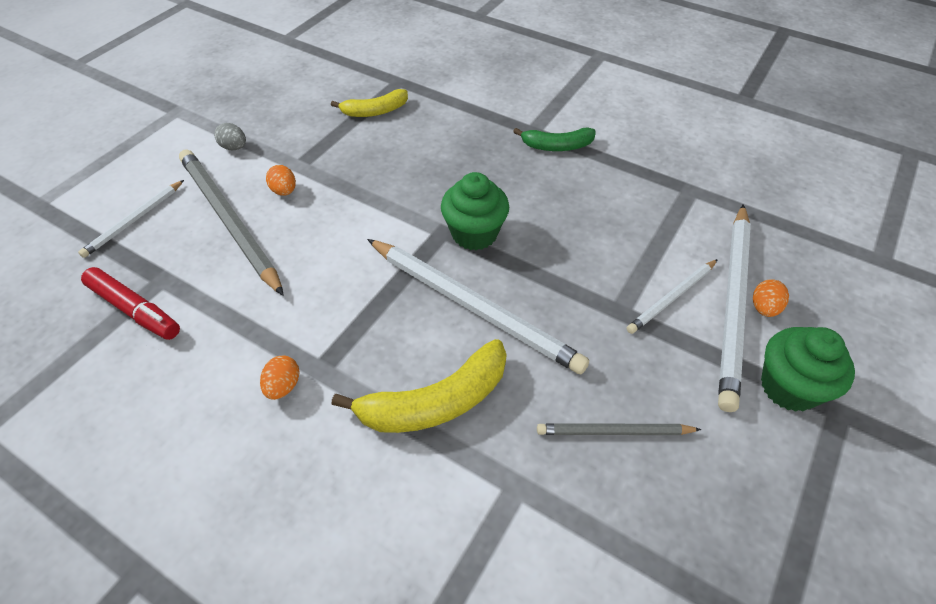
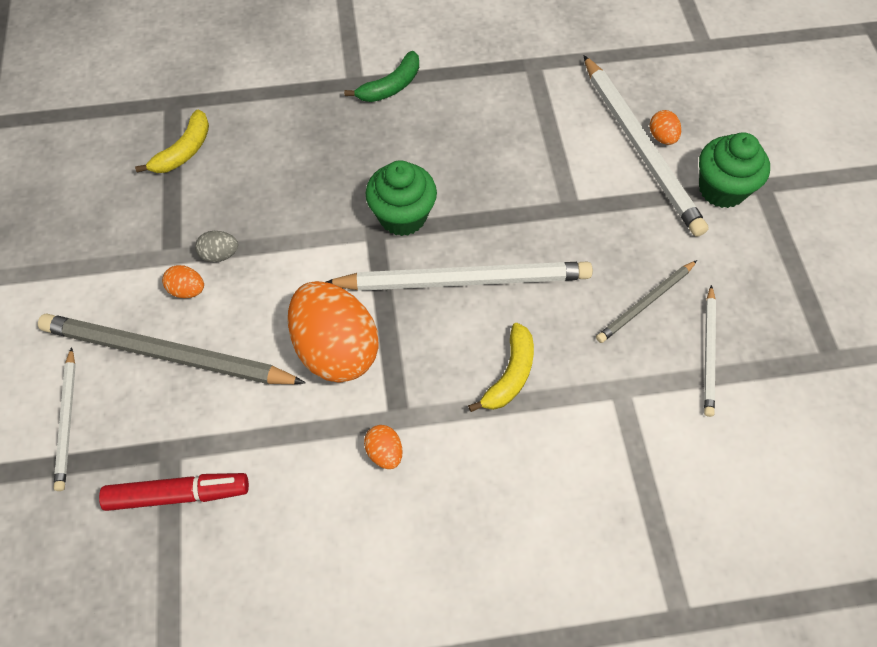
camera: 40 degrees left, 10 degrees up
grey egg [214,123,246,150] -> grey egg moved to [195,231,238,262]
yellow banana [331,339,507,433] -> yellow banana [468,323,534,412], size x0.63
white pencil [627,259,718,334] -> white pencil moved to [704,285,716,417]
none -> orange egg [288,281,379,382]

